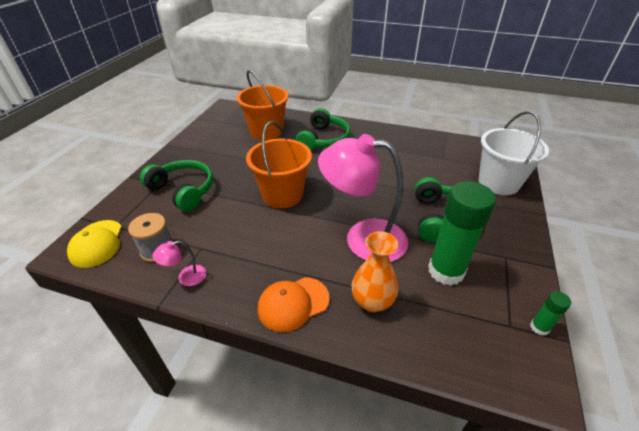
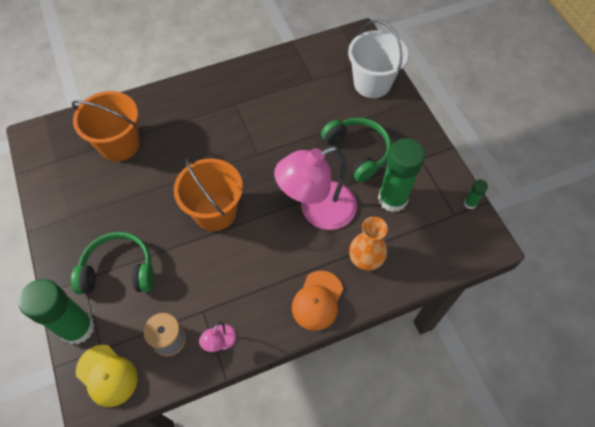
camera: 40 degrees left, 20 degrees up
green headphones [295,108,351,151] -> none
none -> green glue stick [18,279,95,345]

